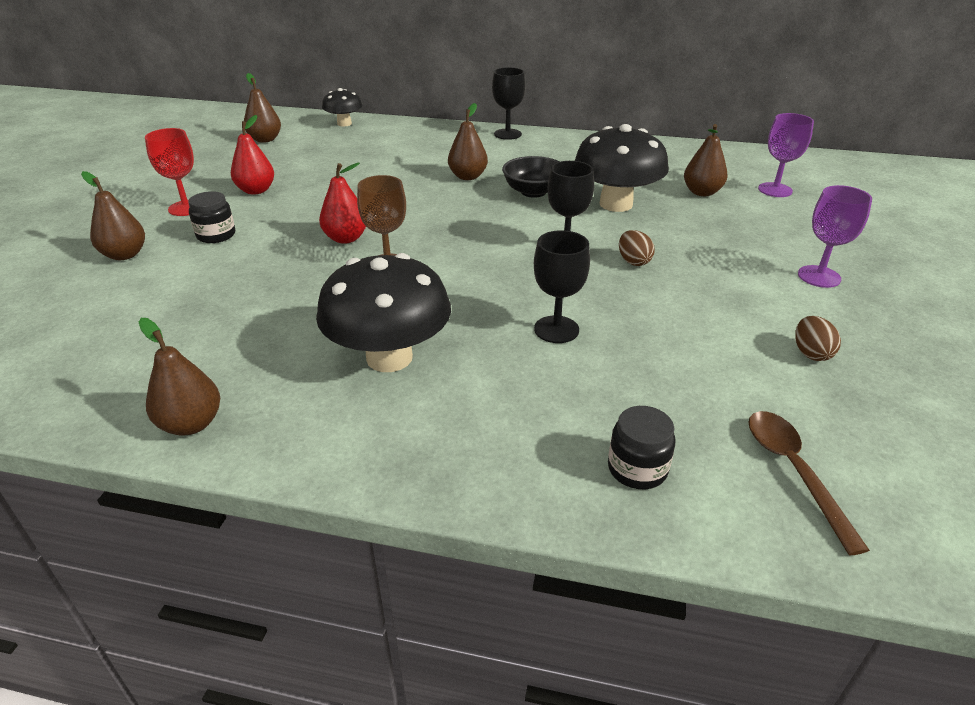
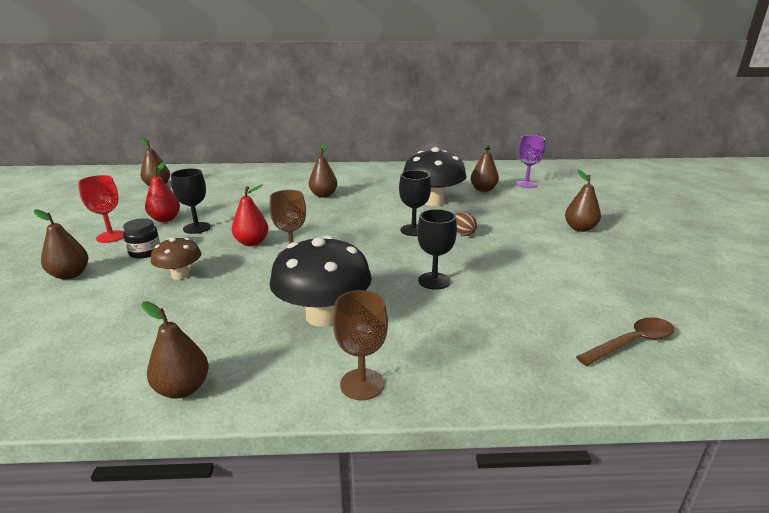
camera: 15 degrees left, 10 degrees down
black mushroom [322,88,363,126] -> none
black goblet [492,67,525,140] -> black goblet moved to [171,169,211,234]
black bowl [502,156,560,198] -> none
black jar [608,406,676,489] -> none
brown spoon [748,411,870,555] -> brown spoon turned 90 degrees clockwise [576,317,674,366]
brown egg [795,316,841,361] -> none
purple goblet [798,185,872,288] -> brown pear [565,170,601,232]
none -> brown mushroom [151,238,201,280]
none -> brown goblet [333,290,388,400]

